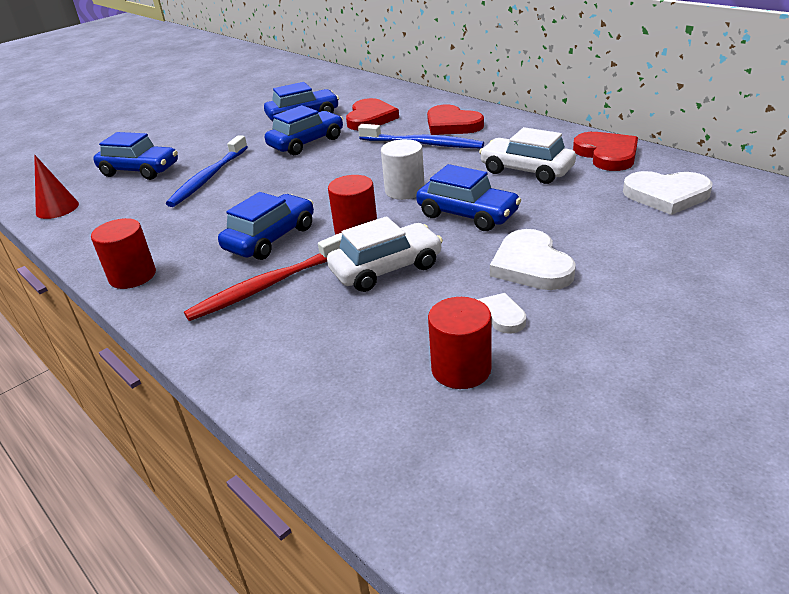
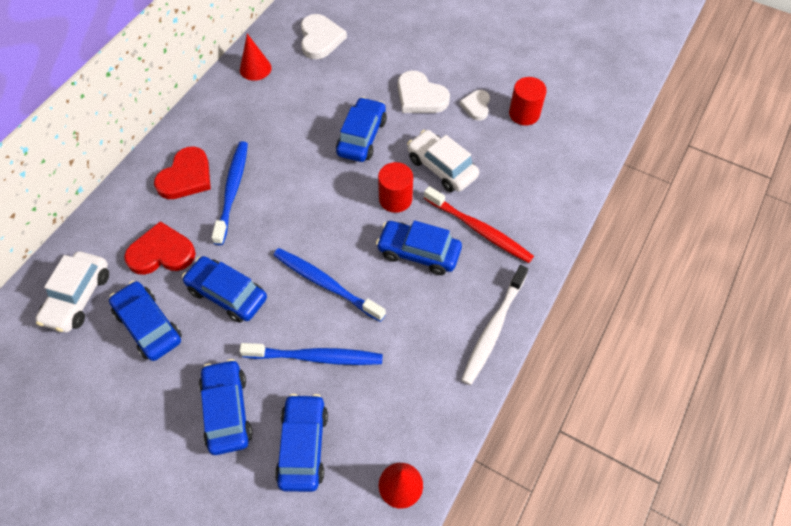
camera: 110 degrees left, 25 degrees up
red cylinder [91,218,156,289] -> white toothbrush [461,265,528,385]
white cylinder [381,139,425,200] -> none
white car [479,127,576,184] -> white car moved to [36,251,109,332]
white heart [490,229,576,290] -> white heart turned 75 degrees clockwise [398,70,450,113]
red heart [573,132,638,171] -> red cone [240,34,272,81]
none -> blue car [199,359,253,455]
none -> blue toothbrush [273,248,386,322]

